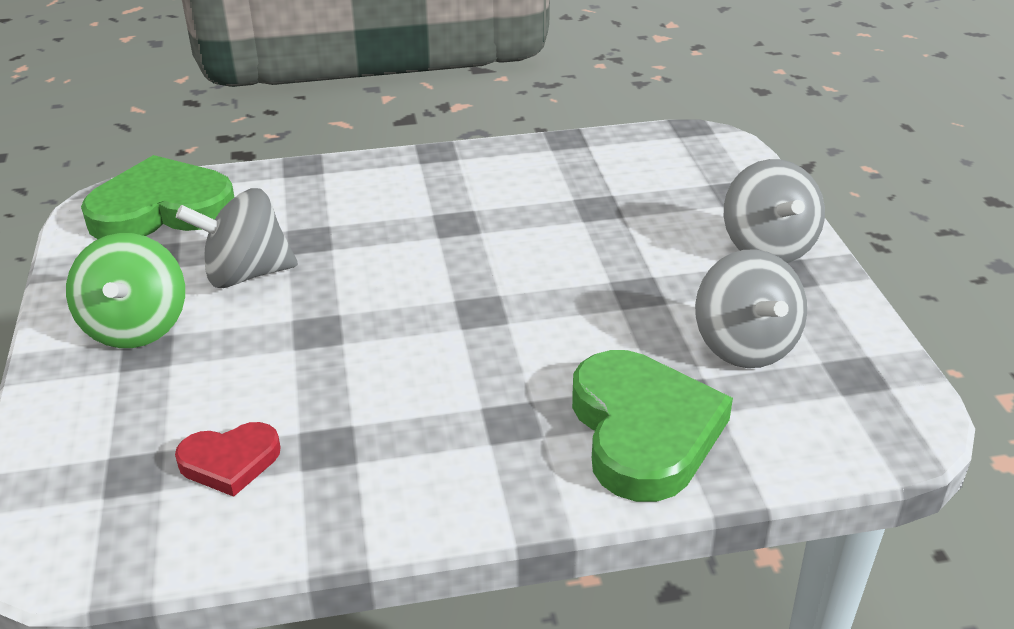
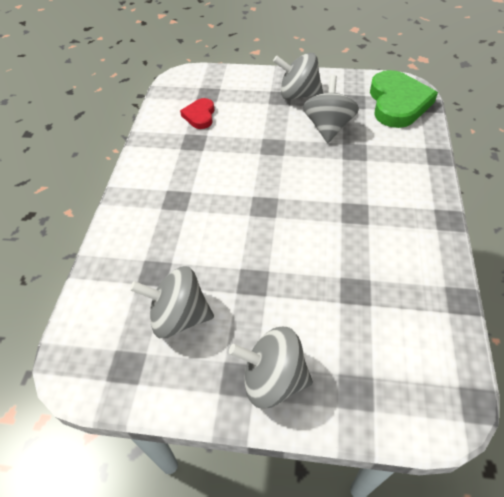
camera: 110 degrees right, 15 degrees up
green spinning top [66,233,185,348] -> grey spinning top [273,53,323,100]
green heart [572,350,733,502] -> none

